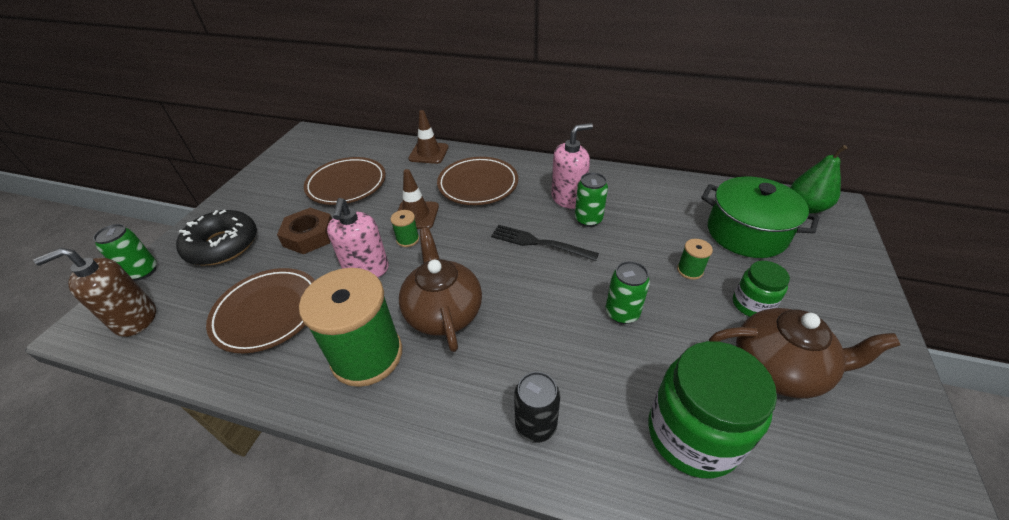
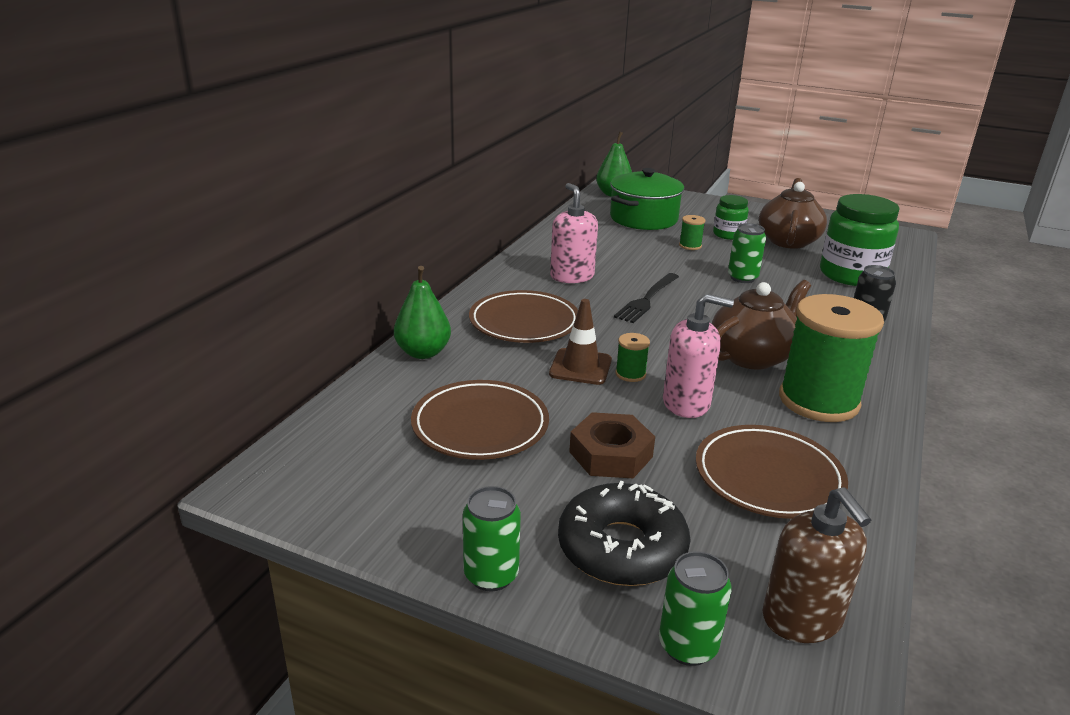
camera: 85 degrees left, 15 degrees down
brown teapot [399,228,482,352] -> brown teapot turned 150 degrees clockwise [712,280,811,370]
brown traffic cone [408,110,449,164] -> green pear [394,266,451,359]
green can [575,172,608,227] -> green can moved to [463,486,521,591]

